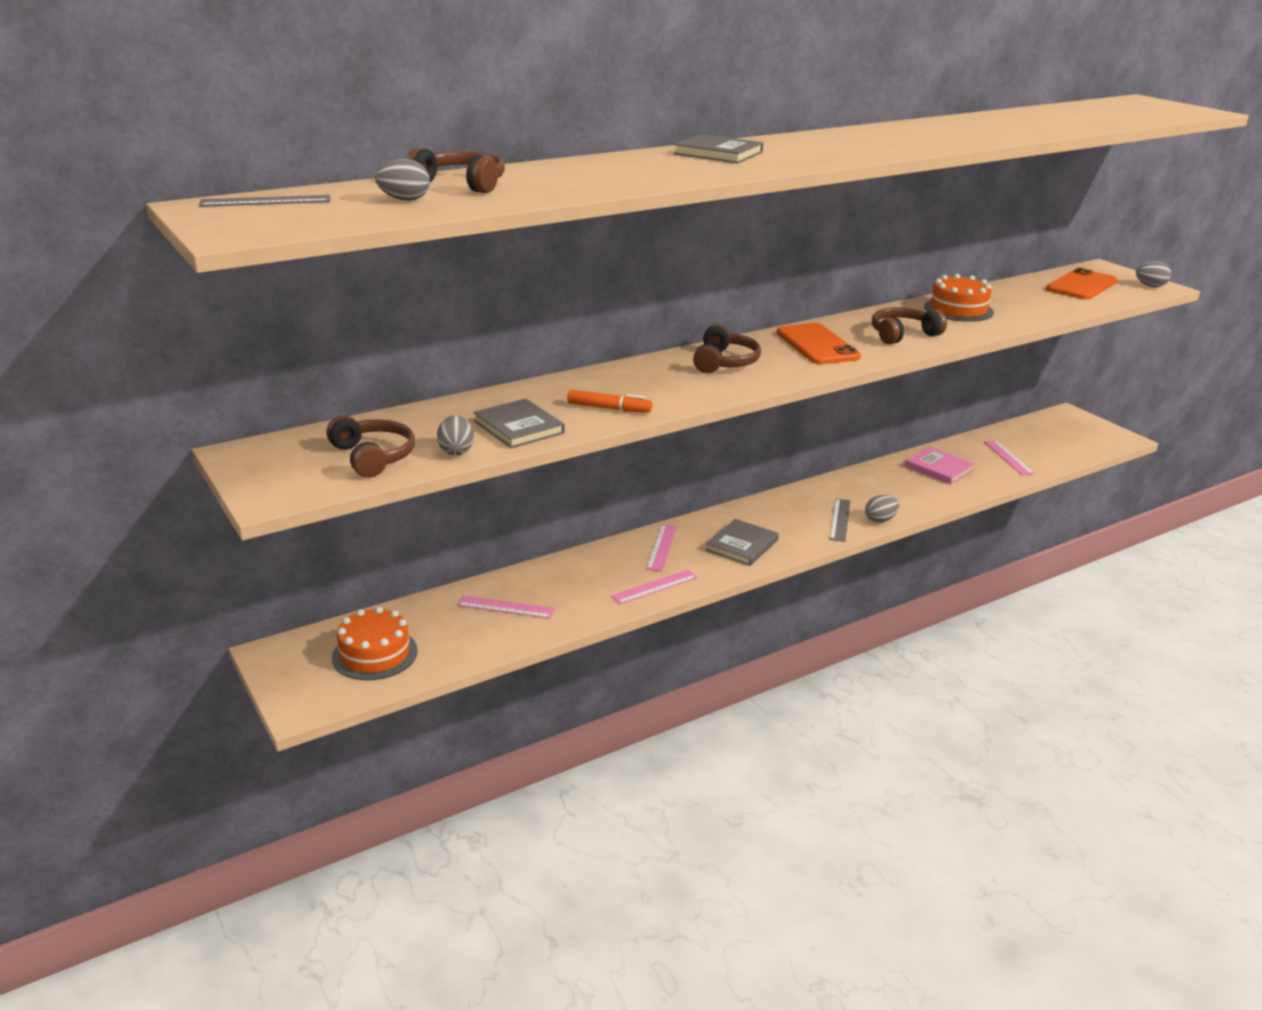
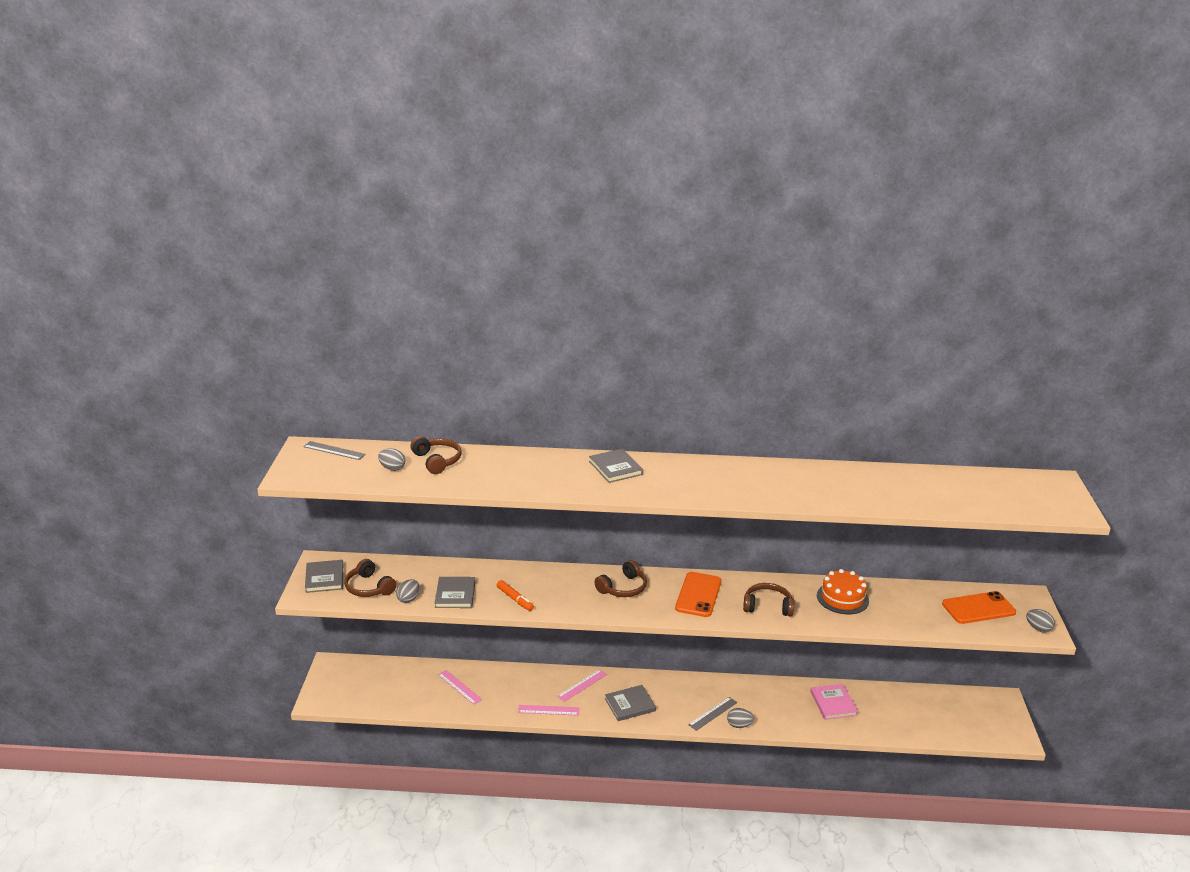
camera: 35 degrees right, 0 degrees up
brown headphones [326,415,415,478] -> brown headphones turned 135 degrees clockwise [344,559,396,597]
orange cake [332,607,418,680] -> none
pink ruler [984,440,1035,475] -> none
none -> grey book [305,560,343,593]

